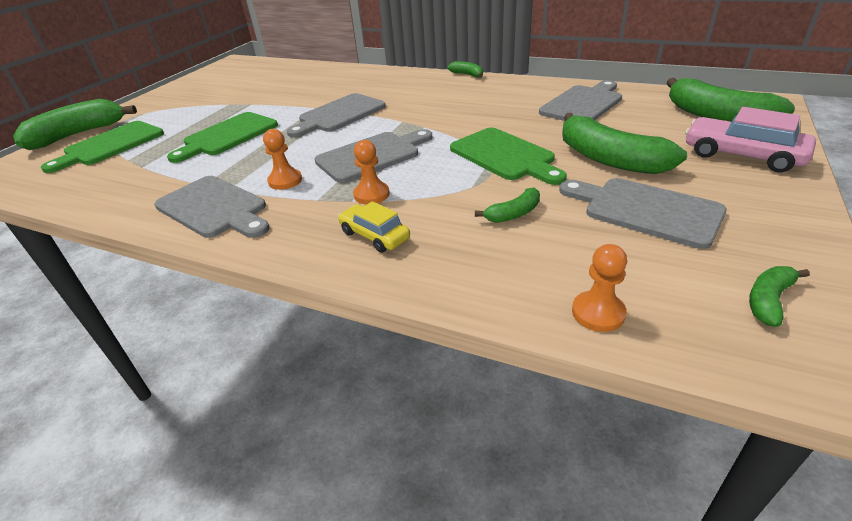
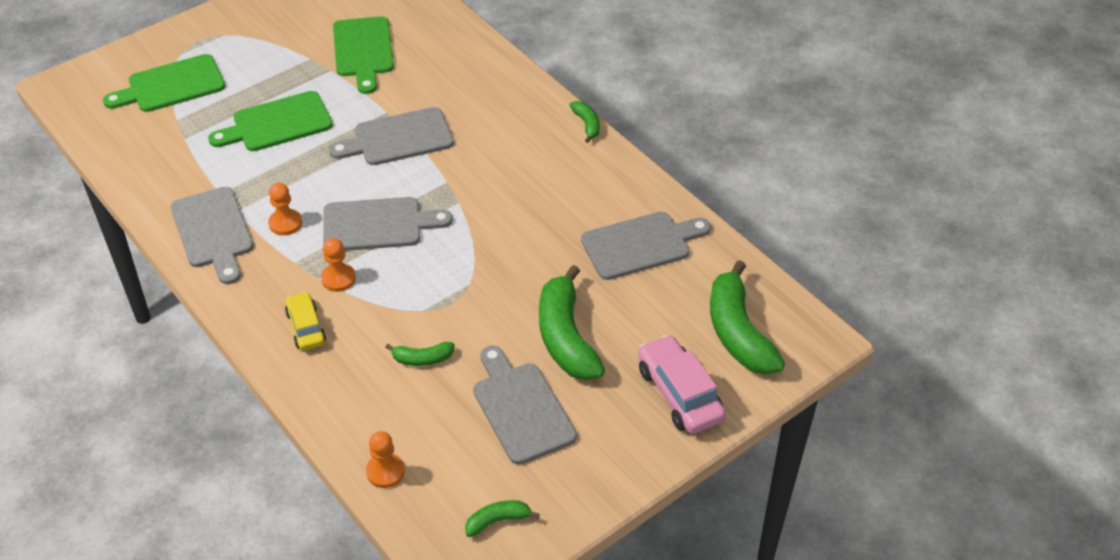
camera: 25 degrees right, 10 degrees up
green banana [13,99,137,150] -> none
green cutting board [450,128,567,185] -> green cutting board moved to [333,16,394,94]

